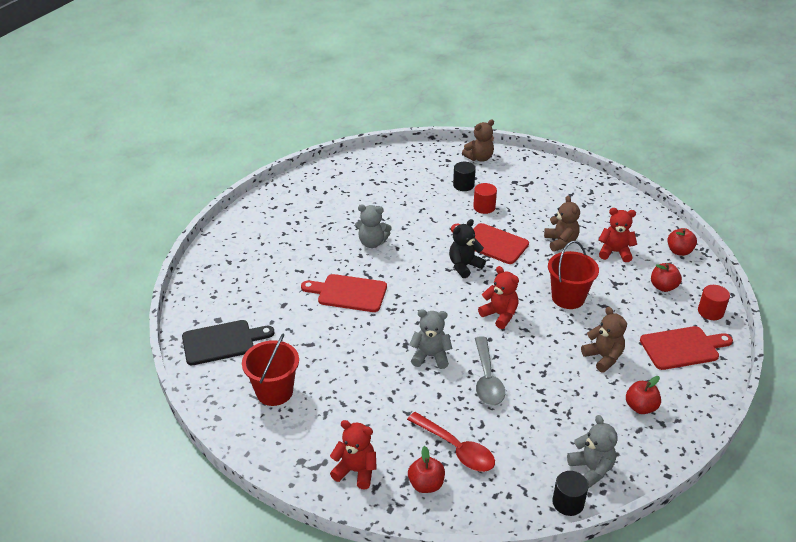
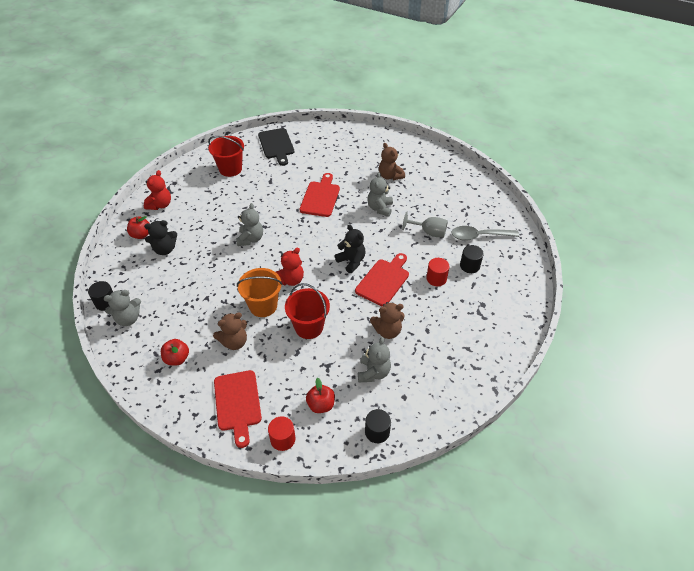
camera: 90 degrees right, 10 degrees up
red spoon [407,412,495,472] -> black teddy bear [144,220,177,255]
brown teddy bear [462,120,494,162] -> brown teddy bear moved to [379,143,405,180]
grey spoon [475,336,505,406] -> grey spoon moved to [451,226,519,241]
red teddy bear [599,208,637,262] -> grey teddy bear [358,337,391,382]
red apple [667,228,697,256] -> black cylinder [365,409,391,443]
none -> orange bucket [237,268,282,317]
none -> grey goblet [402,212,448,238]

